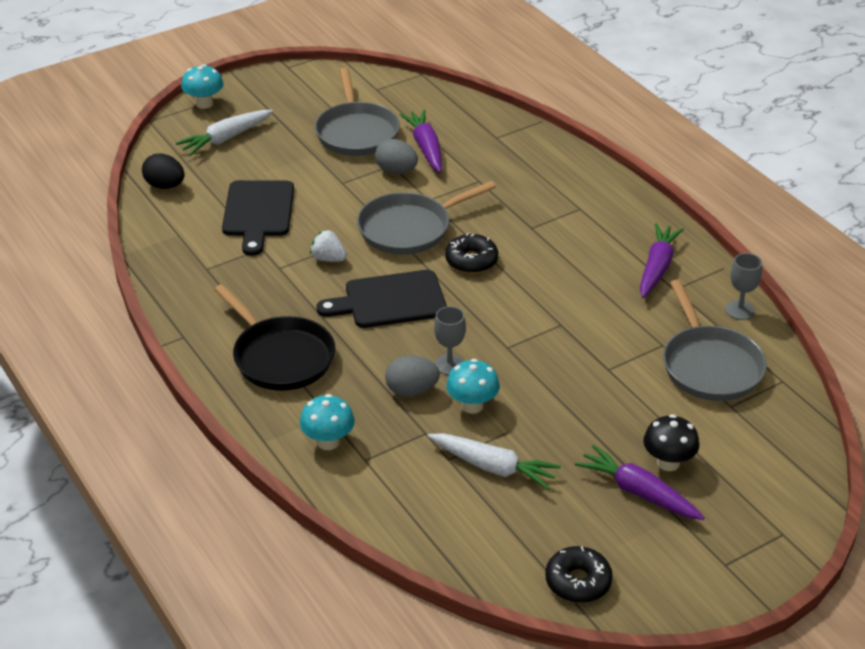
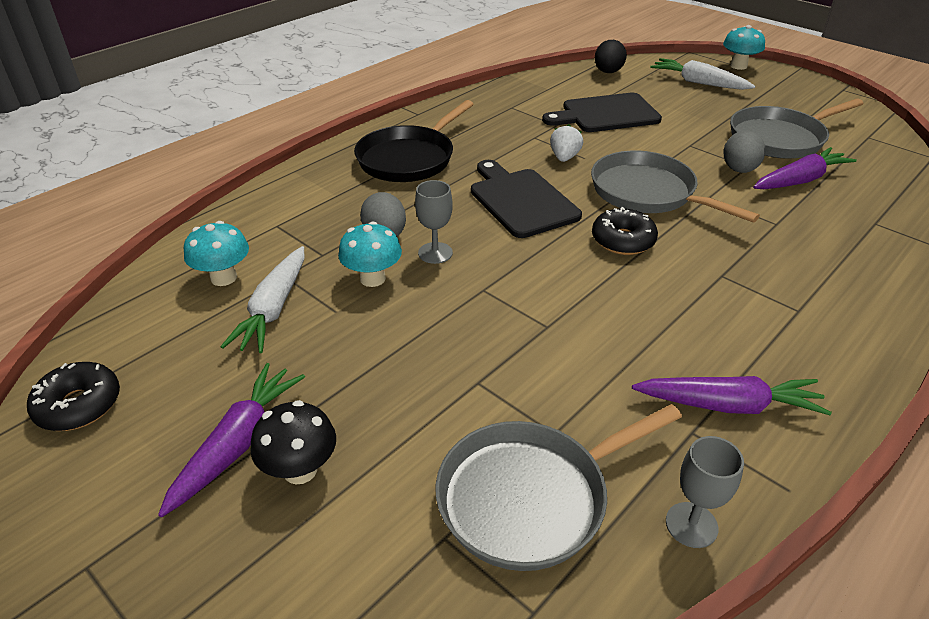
camera: 75 degrees right, 0 degrees up
turquoise mushroom [300,394,355,450] -> turquoise mushroom moved to [184,221,249,286]

